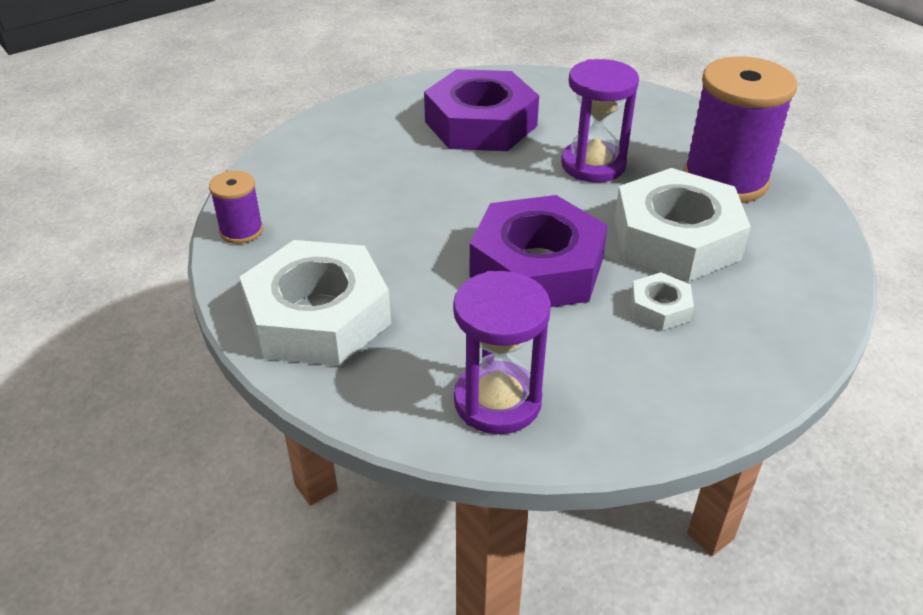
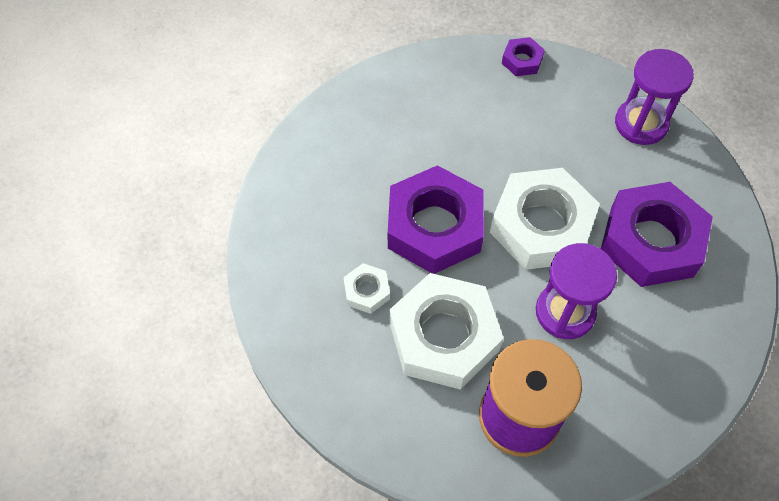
camera: 105 degrees right, 20 degrees up
purple spool [209,171,263,244] -> purple nut [502,37,545,76]
white nut [239,240,391,366] -> white nut moved to [490,168,600,270]
purple hourglass [453,271,551,434] -> purple hourglass moved to [615,49,694,145]

